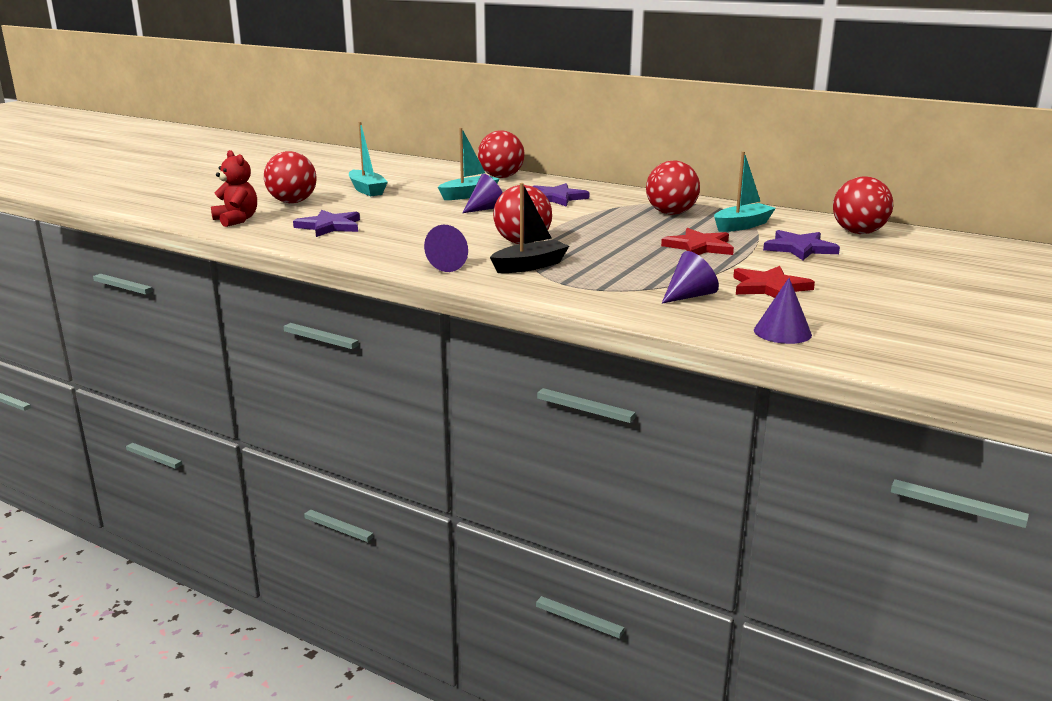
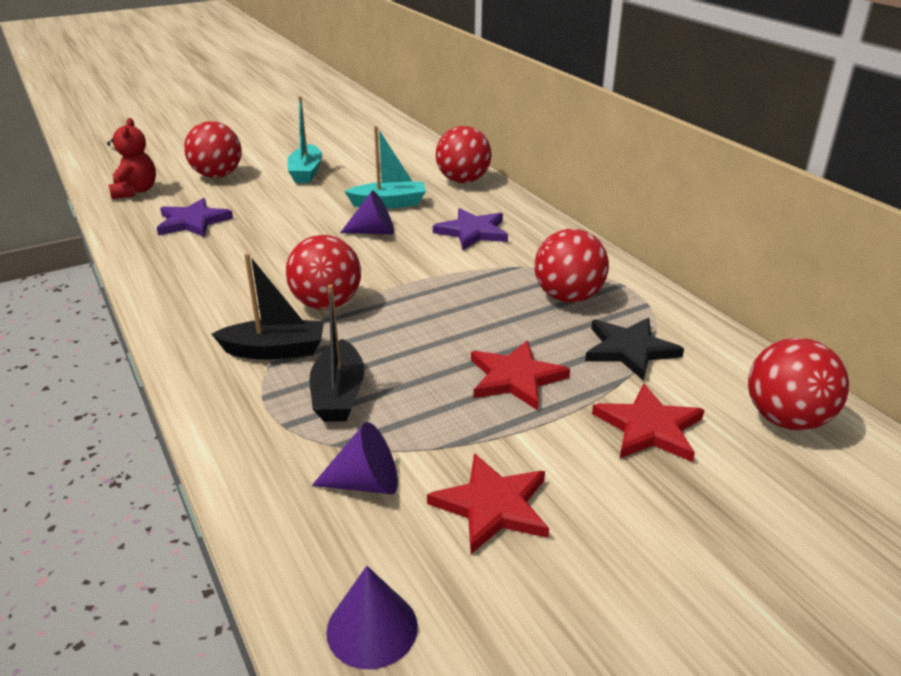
camera: 30 degrees right, 10 degrees up
purple cone [424,225,468,272] -> none
turquoise boat [714,151,776,232] -> black star [585,318,684,381]
purple star [763,230,840,260] -> red star [592,383,704,462]
none -> black boat [309,285,365,422]

